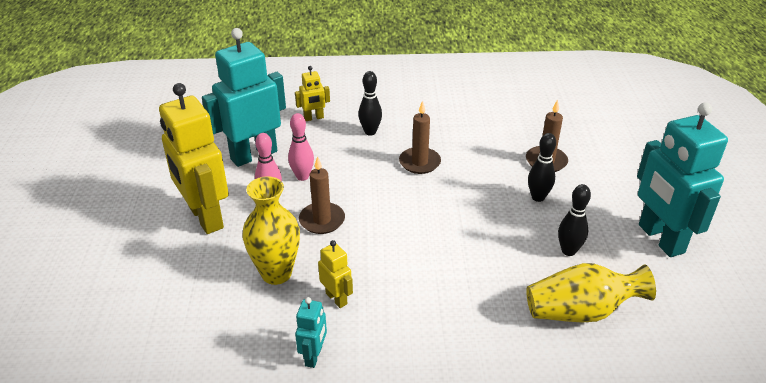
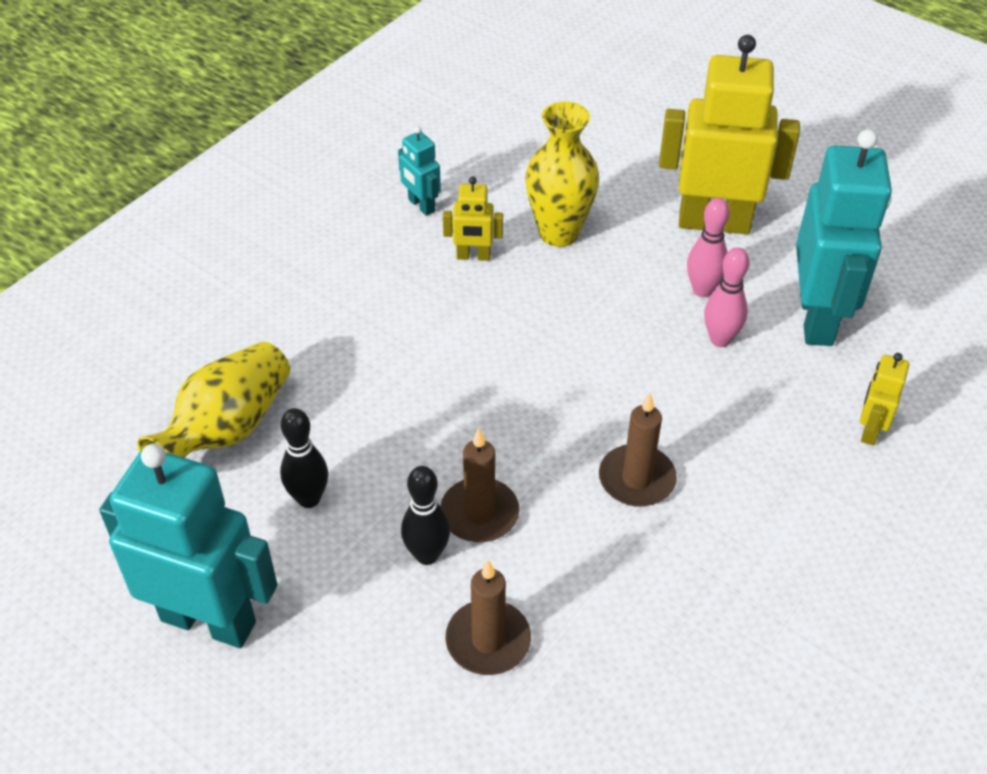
camera: 130 degrees right, 10 degrees up
brown candle [299,156,345,234] -> brown candle moved to [440,428,519,542]
black bowling pin [358,71,382,136] -> none

